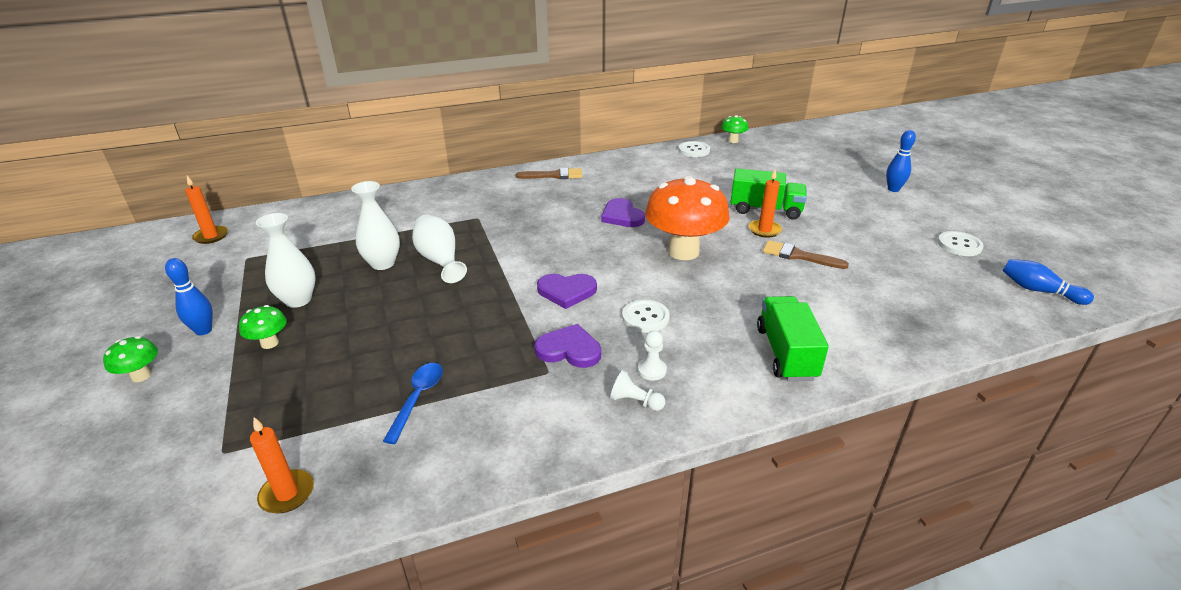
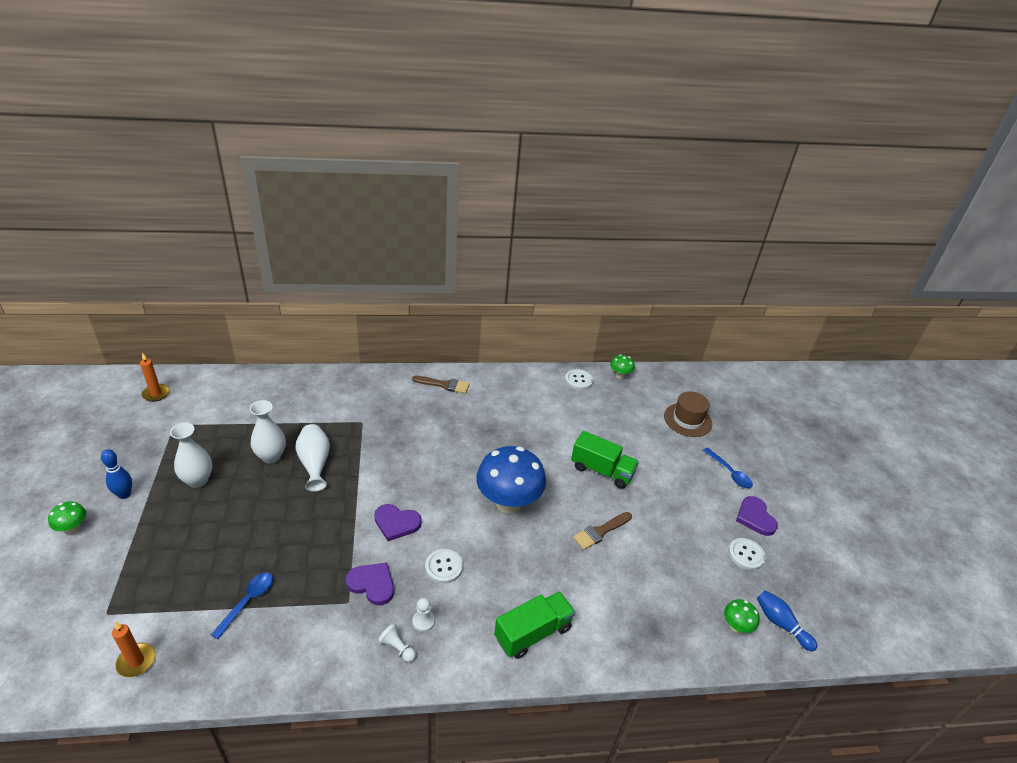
camera: 10 degrees right, 5 degrees up
green mushroom [239,305,287,349] -> green mushroom moved to [724,599,760,633]
purple heart [601,198,645,227] -> purple heart moved to [736,496,778,536]
orange mushroom [645,176,729,260] -> blue mushroom [476,446,546,513]
orange candle [749,170,782,238] -> none
green truck [757,296,829,381] -> green truck turned 45 degrees clockwise [494,591,575,659]
brown brush [763,240,849,269] -> brown brush turned 75 degrees counterclockwise [573,512,632,550]
blue bowling pin [886,130,916,192] -> blue spoon [703,447,753,488]
none -> brown hat [664,391,712,437]

